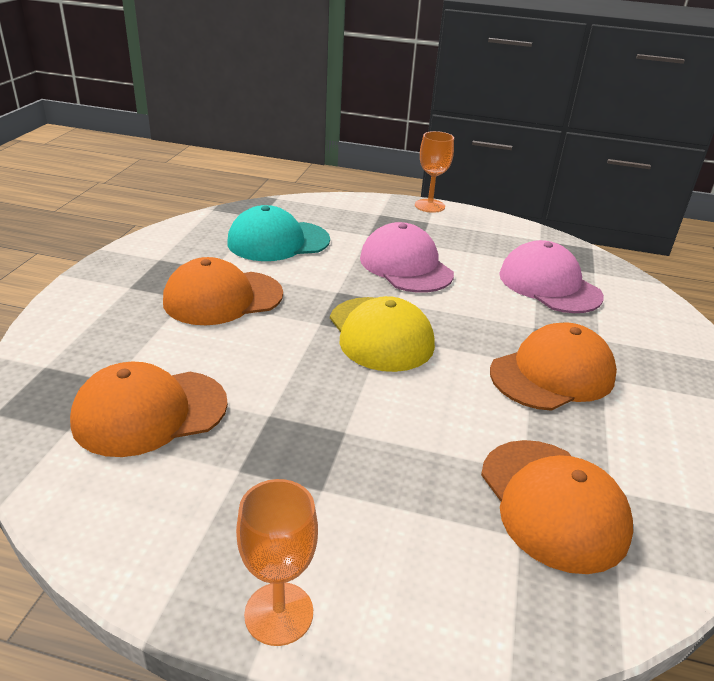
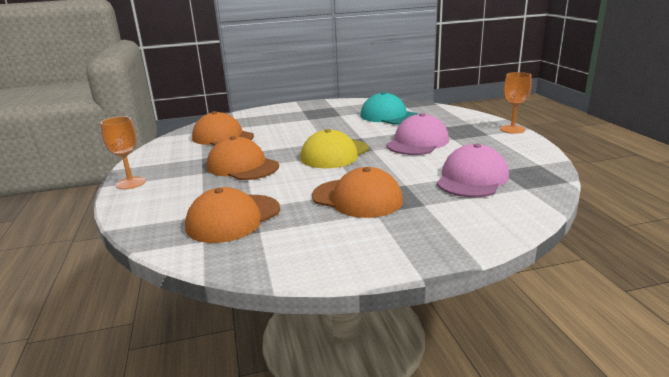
camera: 65 degrees right, 10 degrees down
orange cap [163,257,283,325] -> orange cap moved to [207,136,279,180]

